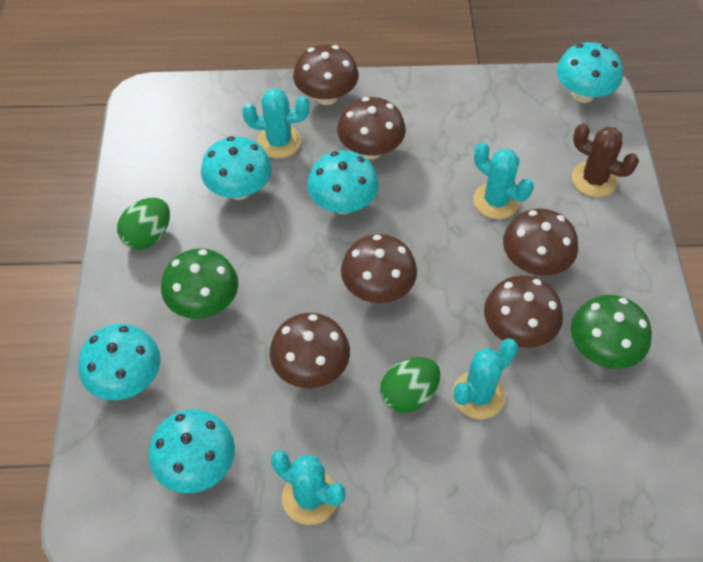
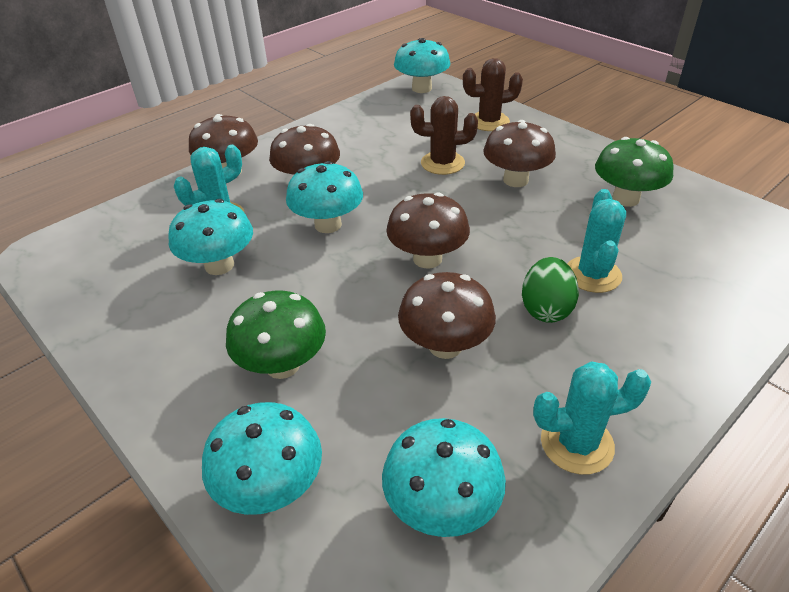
camera: 40 degrees left, 15 degrees down
green egg [117,198,170,249] -> none
turquoise cactus [473,142,534,219] -> brown cactus [410,96,478,175]
brown mushroom [484,275,563,348] -> none

